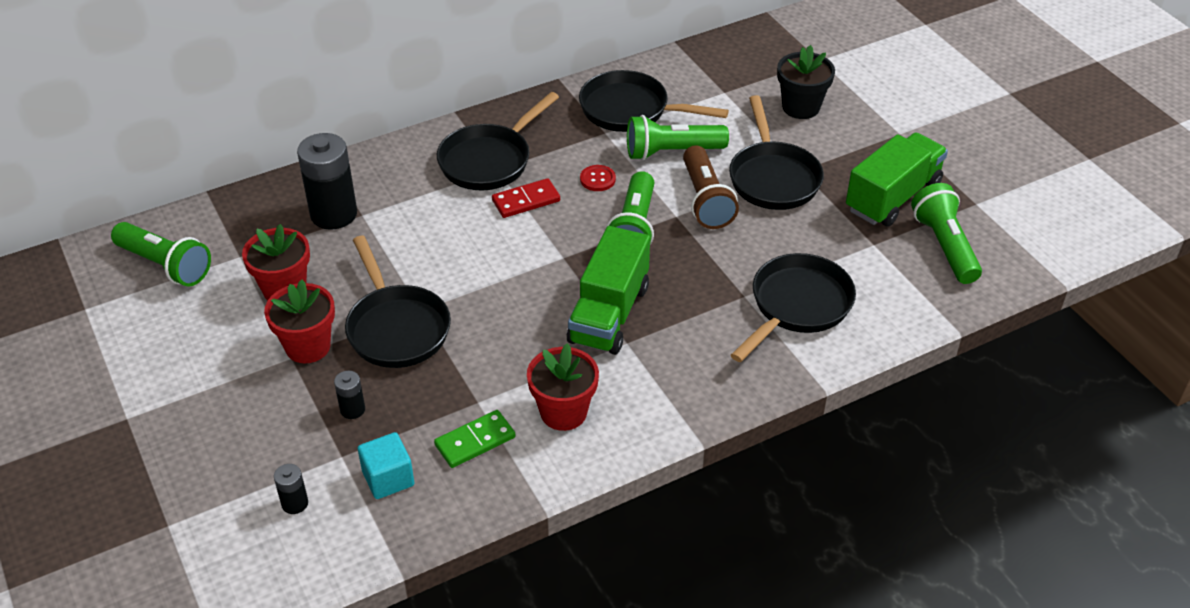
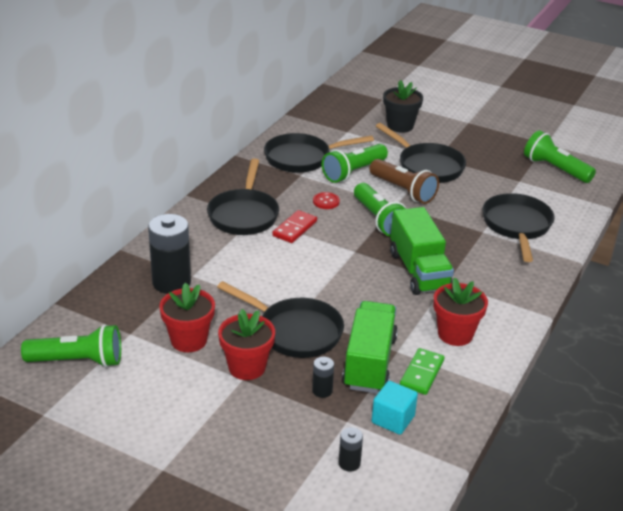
camera: 35 degrees left, 10 degrees down
green truck [846,132,948,227] -> green truck moved to [342,301,398,393]

